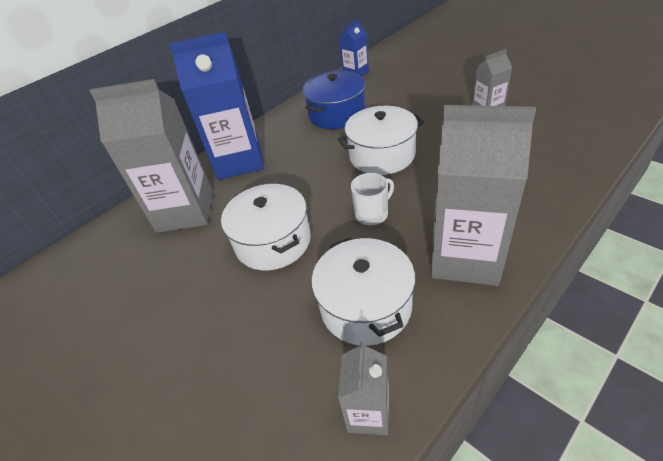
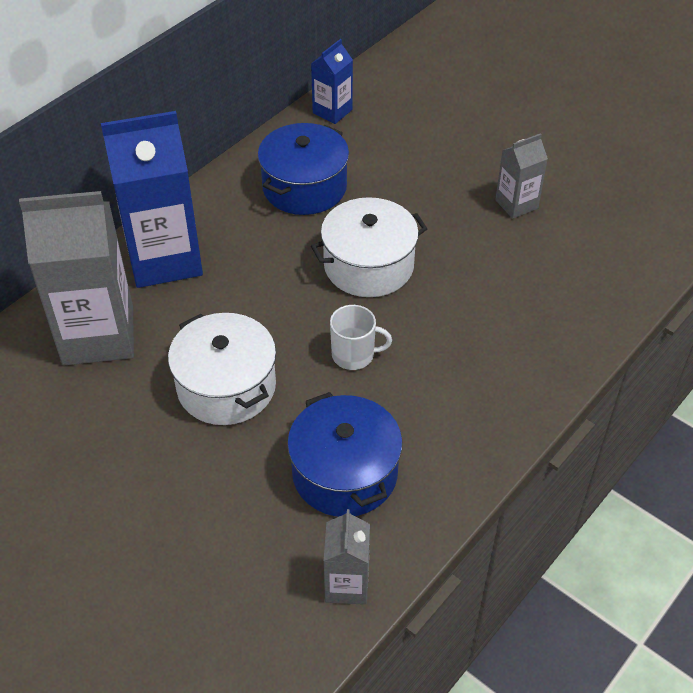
camera: 10 degrees left, 5 degrees up
white pot [311,238,415,346] -> blue pot [287,392,403,517]
white mug [351,173,394,225] -> white mug turned 45 degrees clockwise [330,305,392,370]
grey carton [431,105,536,286] -> none

